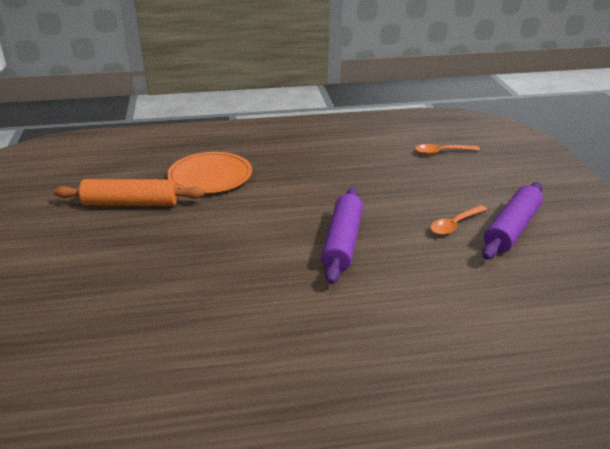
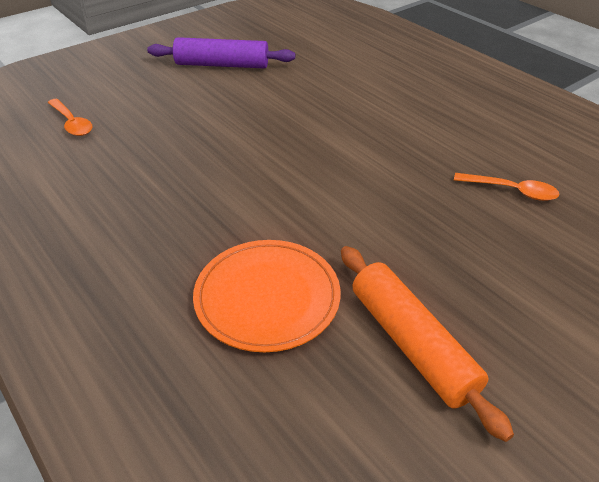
camera: 120 degrees left, 10 degrees up
purple rolling pin [321,188,363,284] -> none
orange spoon [430,205,487,235] -> orange spoon moved to [454,173,560,201]

